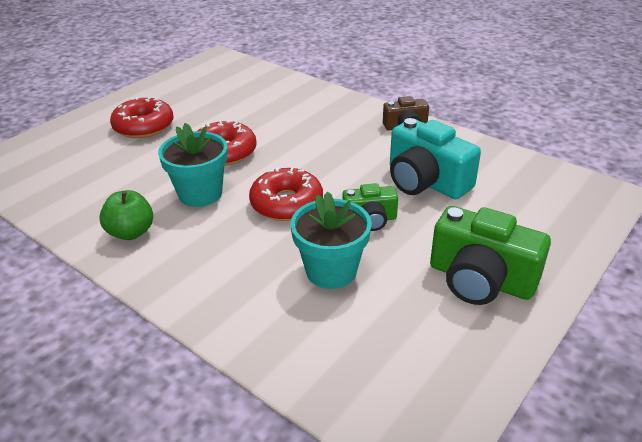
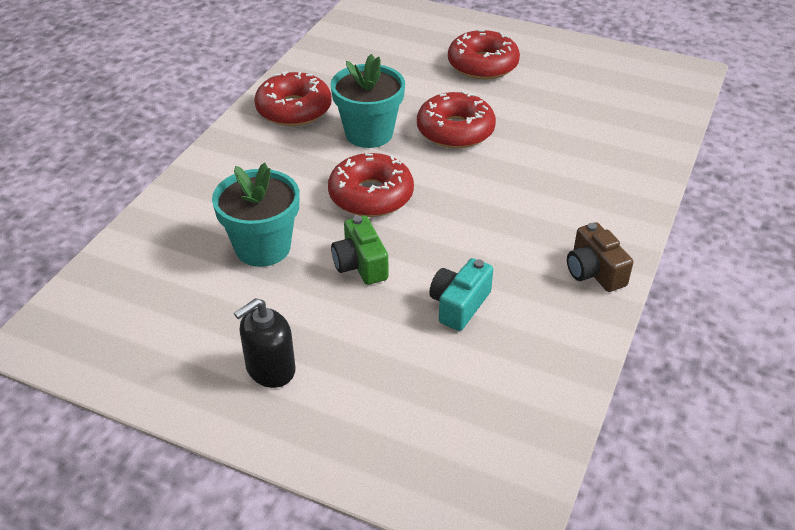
camera: 75 degrees right, 5 degrees up
green apple [99,190,153,240] -> red donut [254,71,332,126]
turquoise camera [390,118,481,199] -> turquoise camera [429,258,493,331], size x0.57
green camera [430,206,551,305] -> black soap dispenser [234,298,296,388]

